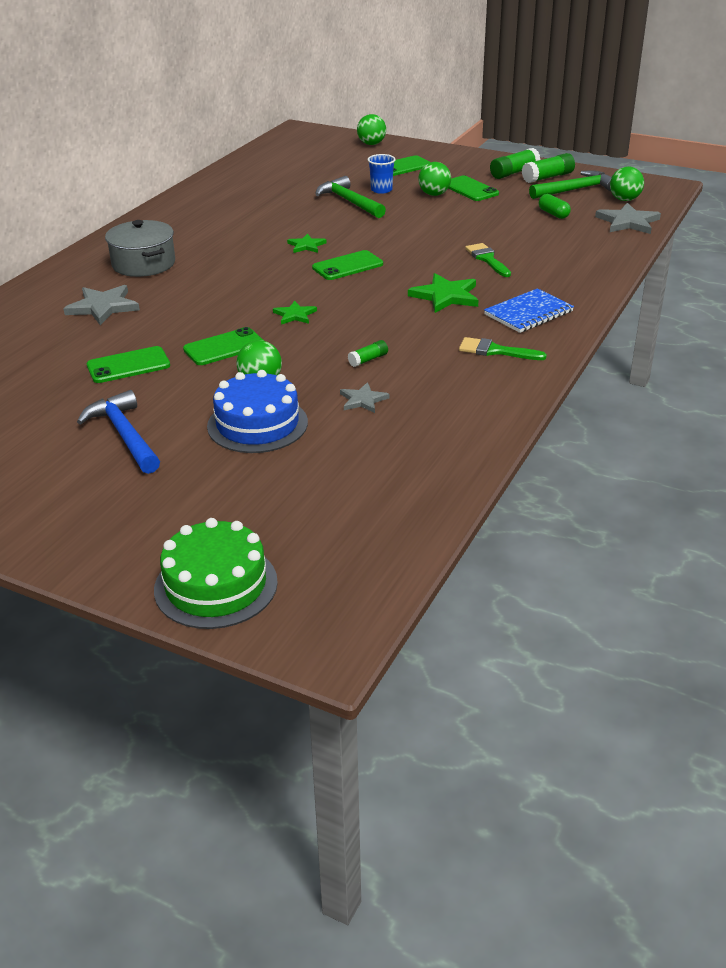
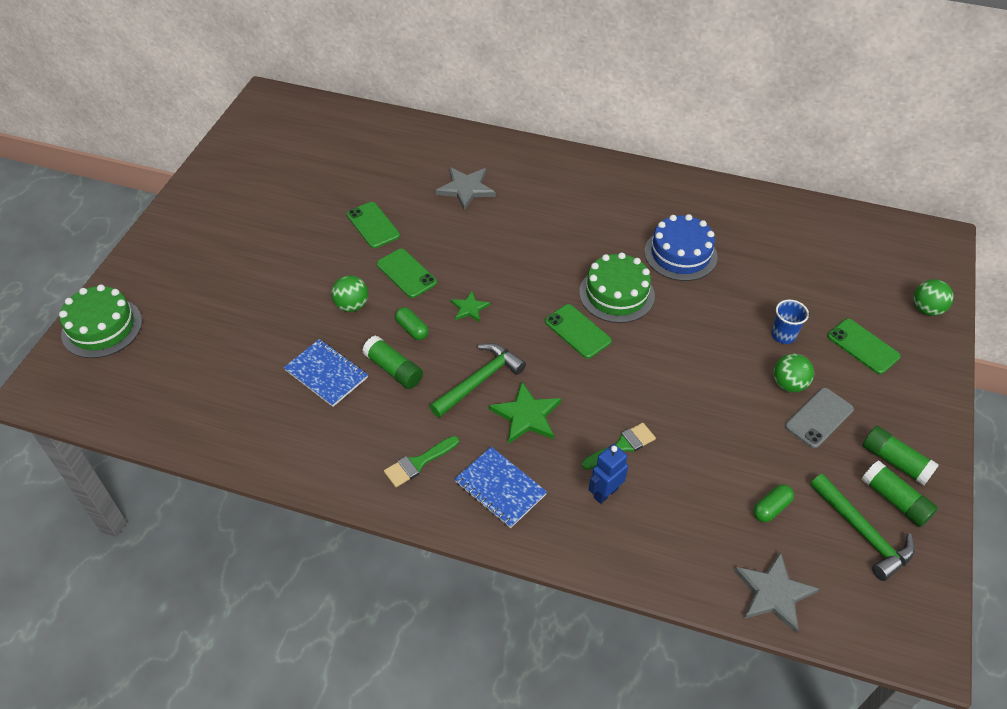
camera: 80 degrees right, 15 degrees up
blue hammer [77,390,160,474] -> none
grey pot [105,220,175,277] -> none
blue cake [207,370,308,453] -> blue cake moved to [644,214,718,281]
green star [287,234,327,253] -> green cake [579,252,655,323]
green hammer [315,176,386,218] -> green hammer moved to [429,343,526,418]
grey star [340,382,390,413] -> blue notebook [284,339,368,407]
green glue stick [348,340,388,367] -> green glue stick [362,336,423,389], size x1.78
green phone [448,176,499,201] -> grey phone [785,388,854,448]
green brush [459,337,547,360] -> green brush turned 135 degrees counterclockwise [384,436,459,487]
green ball [610,167,644,201] -> none
none -> green capsule [395,307,429,340]
none -> blue robot [589,444,628,504]

